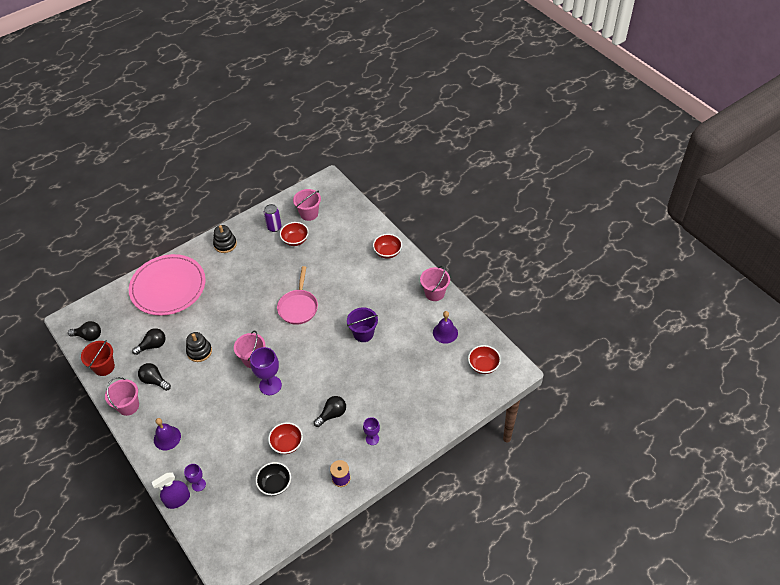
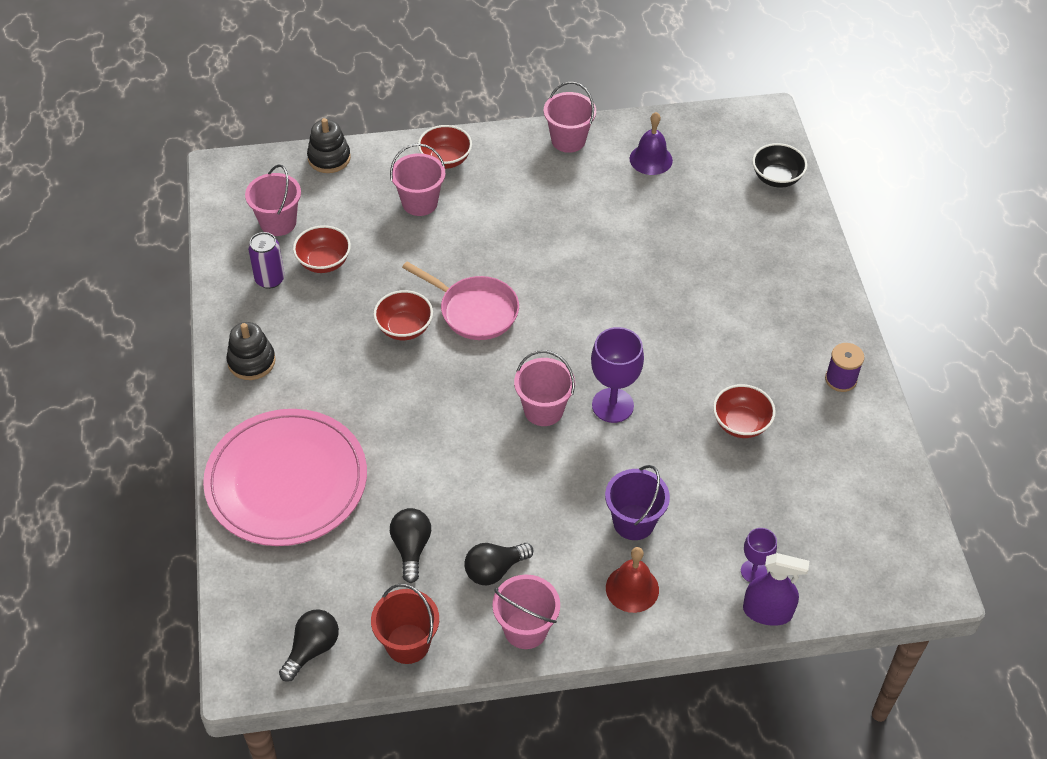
camera: 65 degrees left, 0 degrees up
purple spray bottle [151,472,190,509] -> purple spray bottle turned 75 degrees counterclockwise [743,553,809,626]
purple bell [154,418,181,450] -> red bell [606,547,659,613]
black stacking toy [186,332,212,362] -> black stacking toy moved to [307,118,351,173]
black bowl [256,462,291,496] -> black bowl moved to [752,143,807,188]
black light bulb [314,396,346,427] -> none
purple bucket [347,307,378,342] -> purple bucket moved to [605,465,670,540]
purple goblet [363,417,380,445] -> none
red bowl [468,345,501,374] -> red bowl moved to [373,290,433,340]
none -> pink bucket [390,143,445,216]

